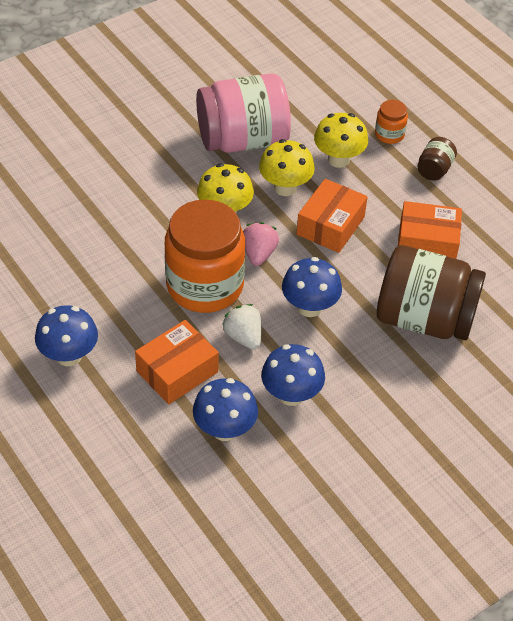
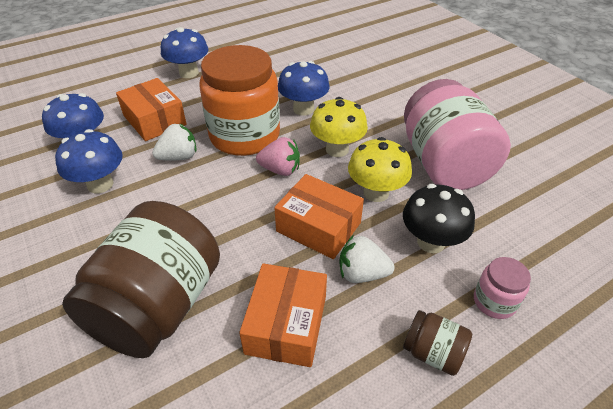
camera: 95 degrees right, 5 degrees down
blue mushroom [282,257,342,317] -> blue mushroom moved to [278,61,330,116]
yellow mushroom [314,113,368,168] -> black mushroom [403,184,475,253]
orange jar [375,100,408,144] -> pink jar [474,257,531,319]
none -> white strawberry [339,235,395,283]

